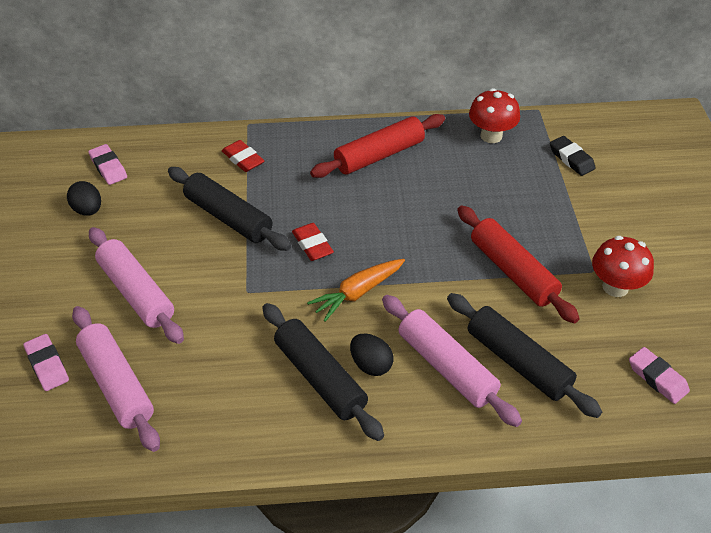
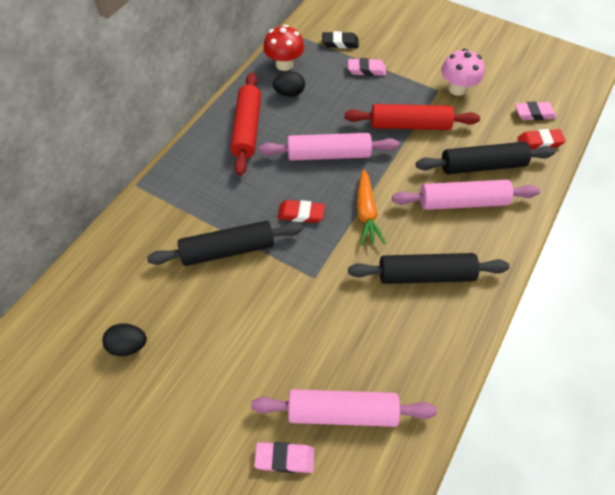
camera: 55 degrees left, 10 degrees up
pink eraser [88,144,127,185] -> pink eraser moved to [348,58,386,76]
pink rolling pin [89,227,184,344] -> pink rolling pin moved to [259,133,399,161]
red eraser [222,140,264,172] -> red eraser moved to [518,129,566,149]
black egg [350,334,393,376] -> black egg moved to [273,72,305,97]
red mushroom [592,236,654,297] -> pink mushroom [441,49,485,96]

